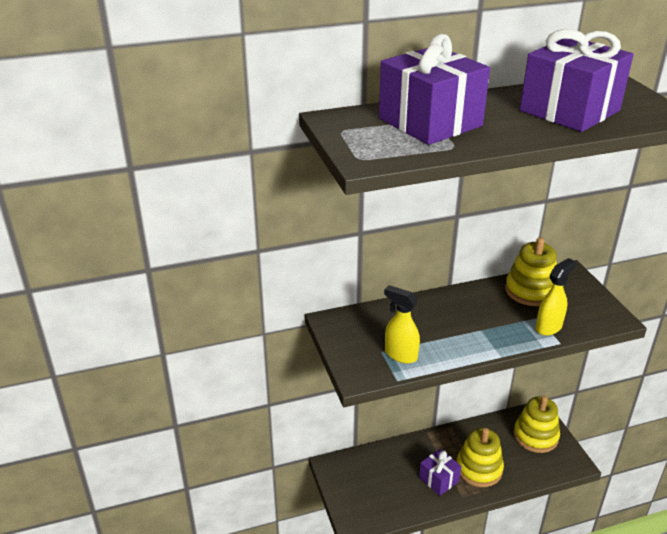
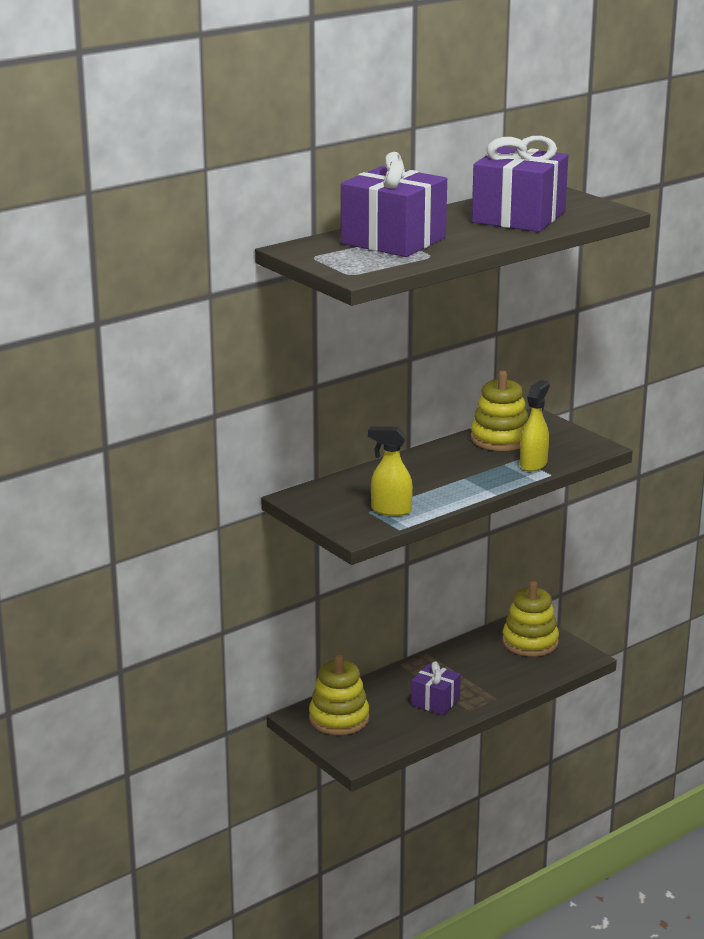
camera: 20 degrees left, 10 degrees down
yellow stacking toy [457,428,504,487] -> yellow stacking toy moved to [309,654,369,735]

